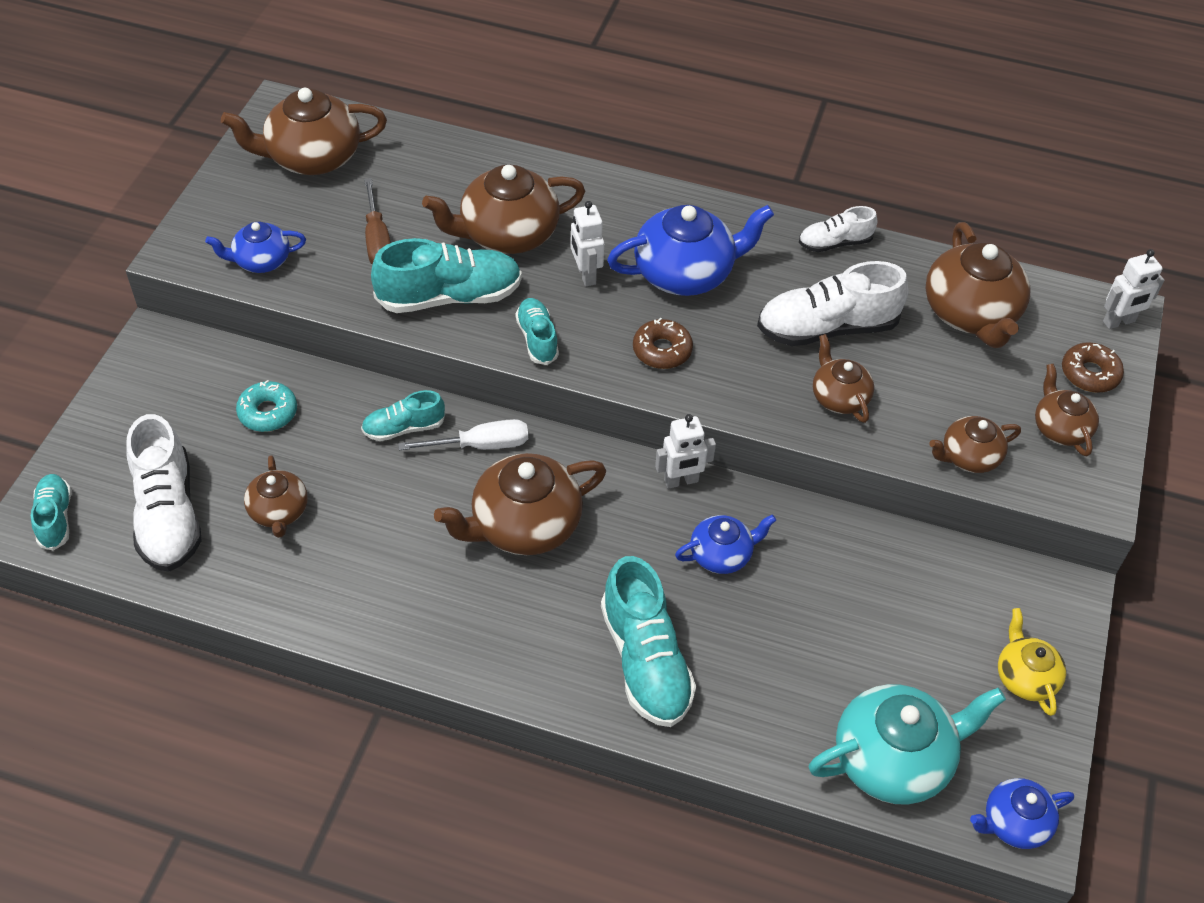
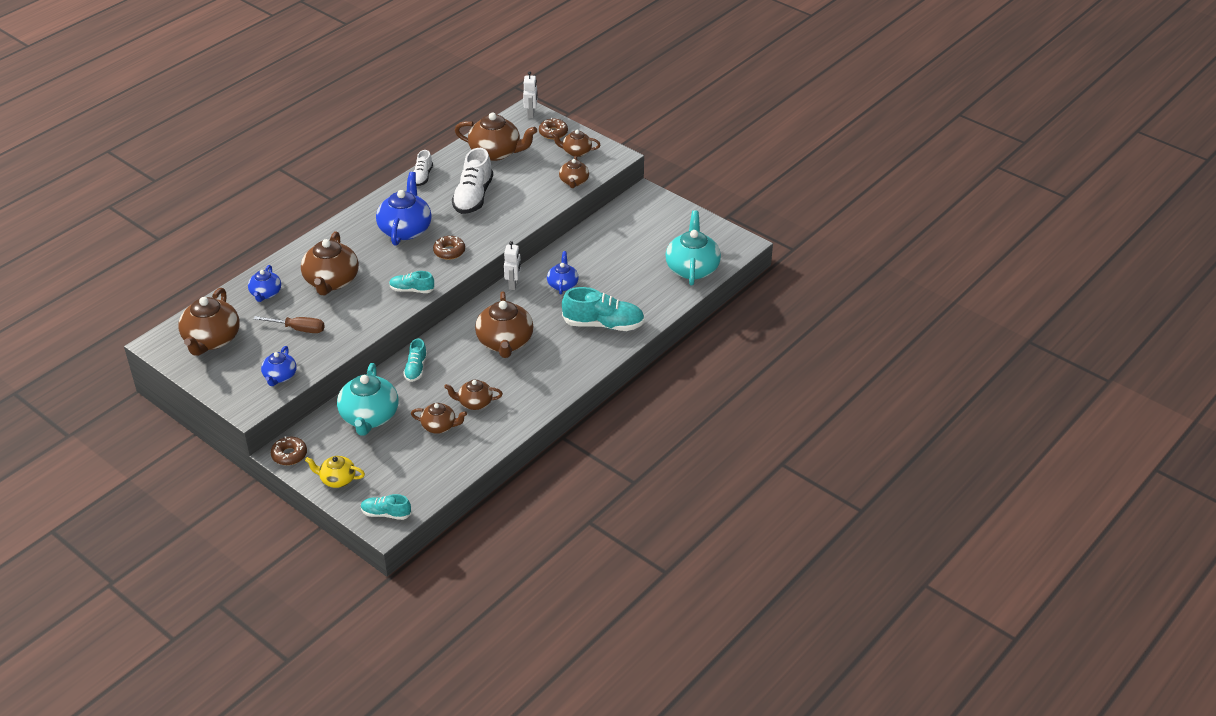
camera: 65 degrees left, 10 degrees down
white shoe [126,414,201,572] -> none
turquoise donut [236,380,297,432] -> turquoise teapot [337,363,398,436]
turquoise shoe [371,238,522,313] -> none
white screwdriver [398,419,528,450] -> none
white robot [571,201,604,286] -> none
brown teapot [813,334,874,423] -> brown teapot moved to [444,380,503,410]
blue teapot [970,778,1074,849] -> blue teapot moved to [248,265,281,302]
yellow teapot [998,608,1066,716] -> yellow teapot moved to [305,456,365,488]
none -> brown donut [271,436,307,465]

